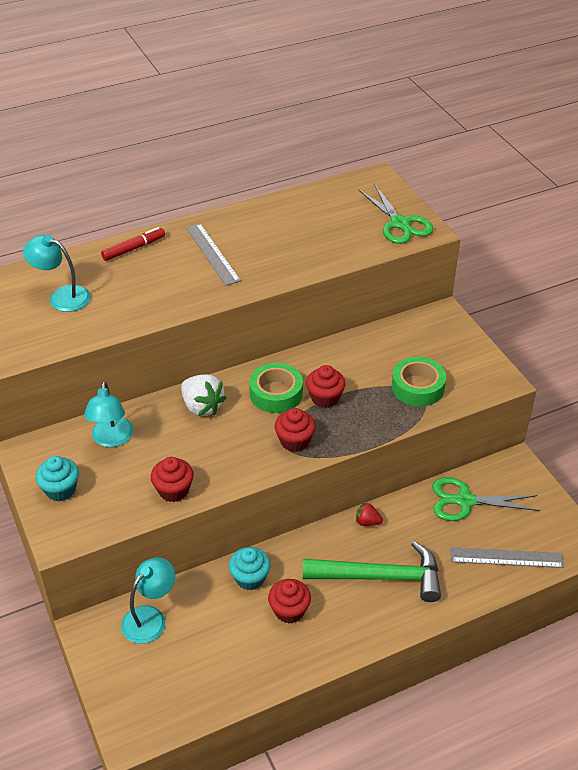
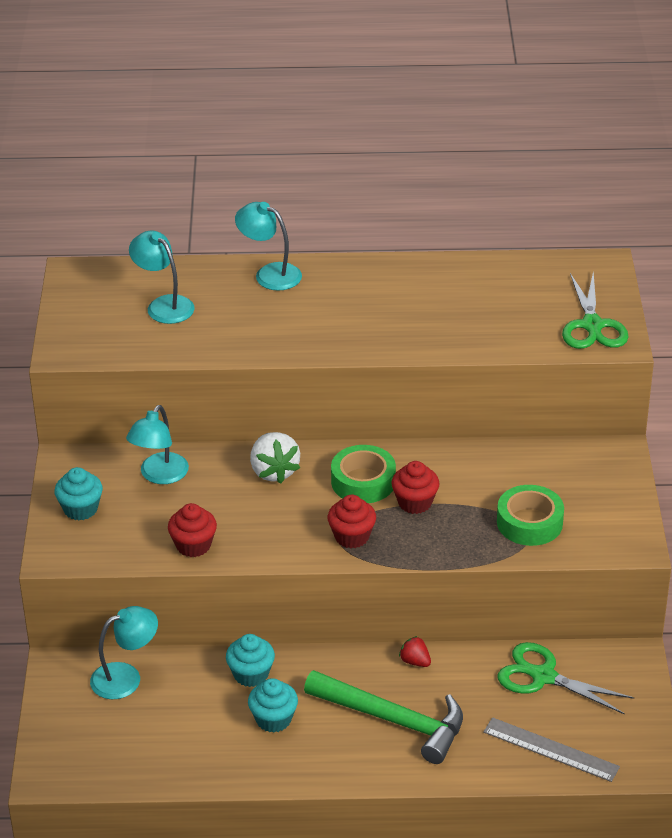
camera: 25 degrees right, 5 degrees down
red marker [101,227,165,261] -> turquoise lamp [235,202,302,291]
grey ruler [186,223,241,286] -> none
red cupcake [268,579,311,624] -> turquoise cupcake [248,678,298,733]

